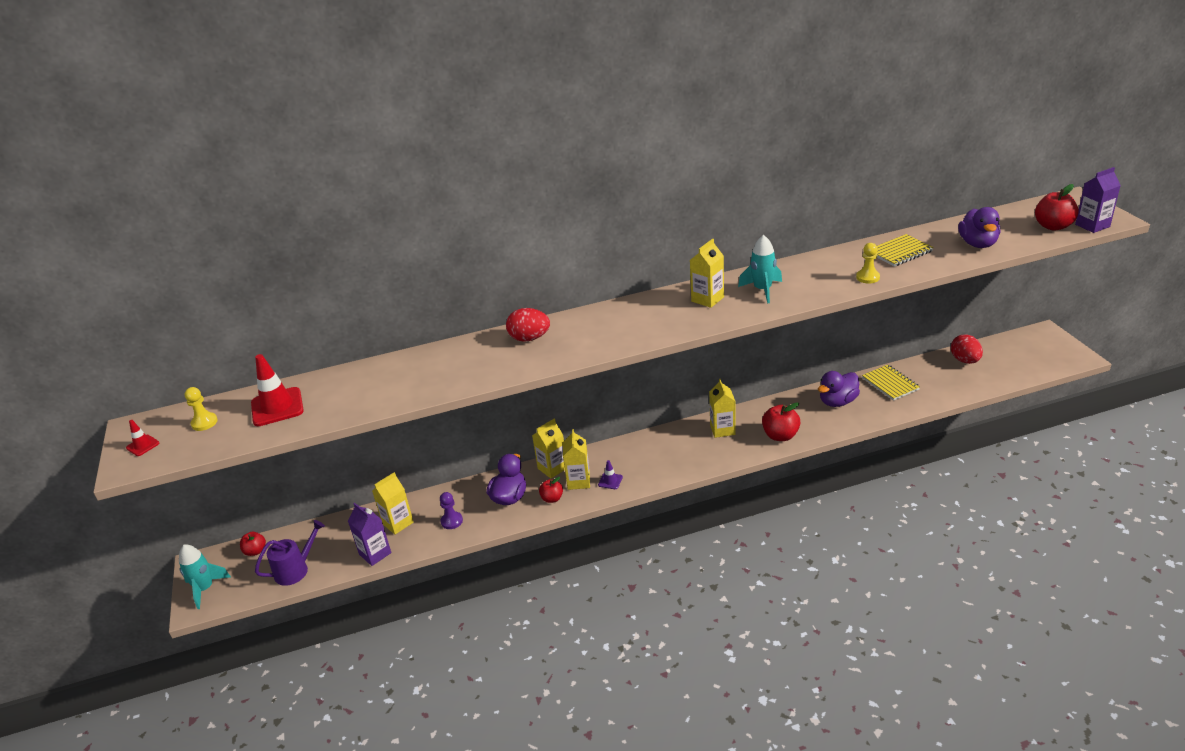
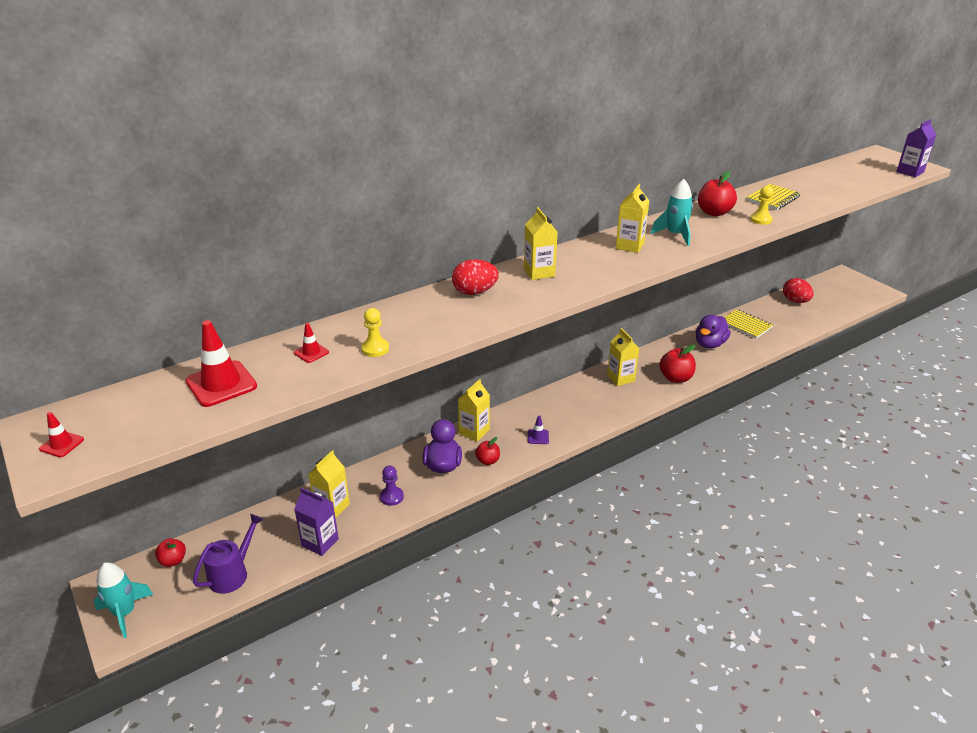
camera: 20 degrees left, 0 degrees up
yellow pawn [185,387,218,431] -> yellow pawn moved to [361,308,389,357]
yellow carton [563,429,590,490] -> yellow carton moved to [524,207,558,280]
purple duck [958,207,1000,248] -> none
red apple [1035,184,1079,231] -> red apple moved to [698,171,737,216]
none -> red traffic cone [294,323,329,363]

